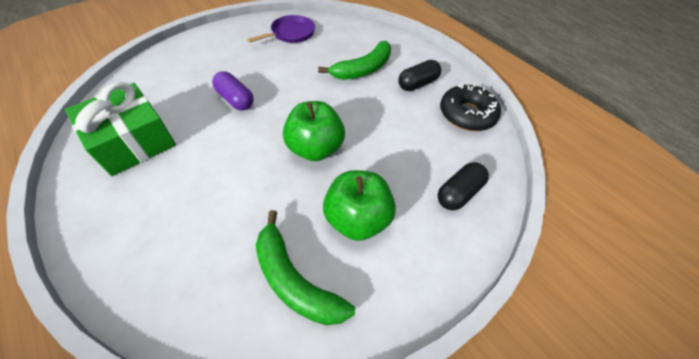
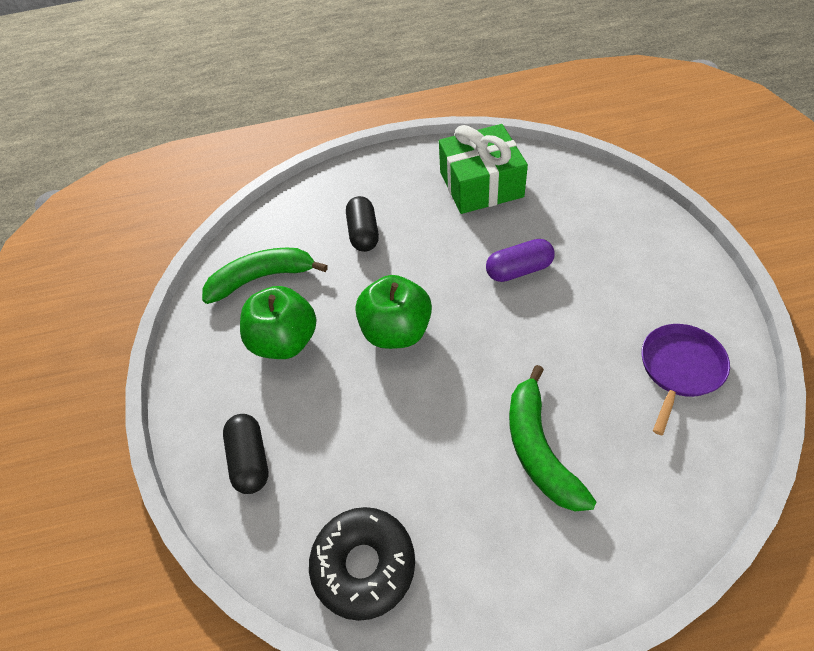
camera: 125 degrees right, 0 degrees up
purple pan [247,15,315,43] -> purple pan turned 135 degrees counterclockwise [641,324,730,435]
black capsule [398,60,441,91] -> black capsule moved to [346,196,379,252]

